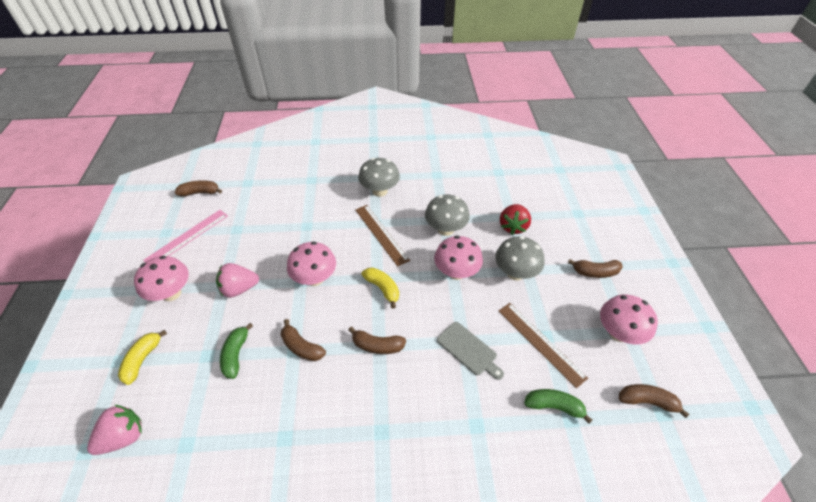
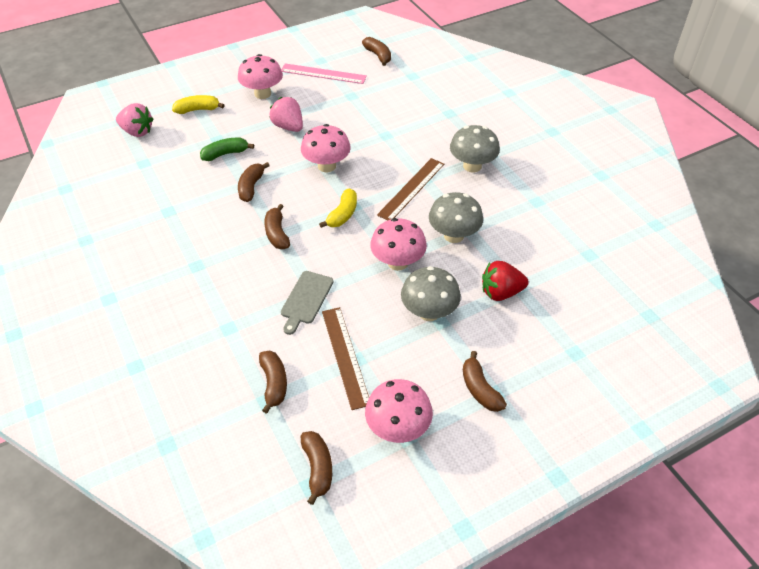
camera: 65 degrees right, 0 degrees up
brown ruler [499,303,588,388] -> brown ruler turned 45 degrees counterclockwise [322,307,369,410]
green banana [524,389,592,423] -> brown banana [259,350,287,414]

